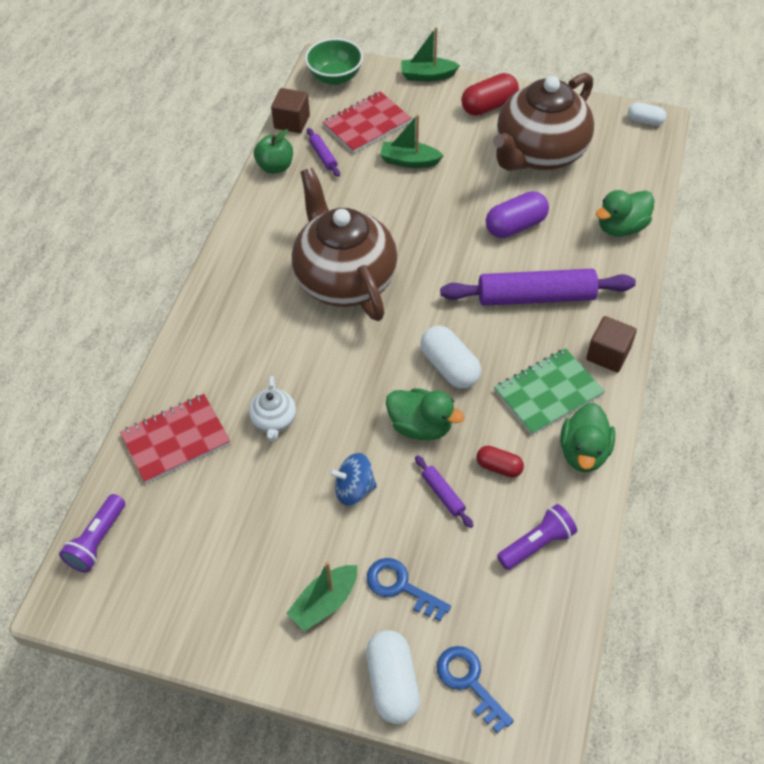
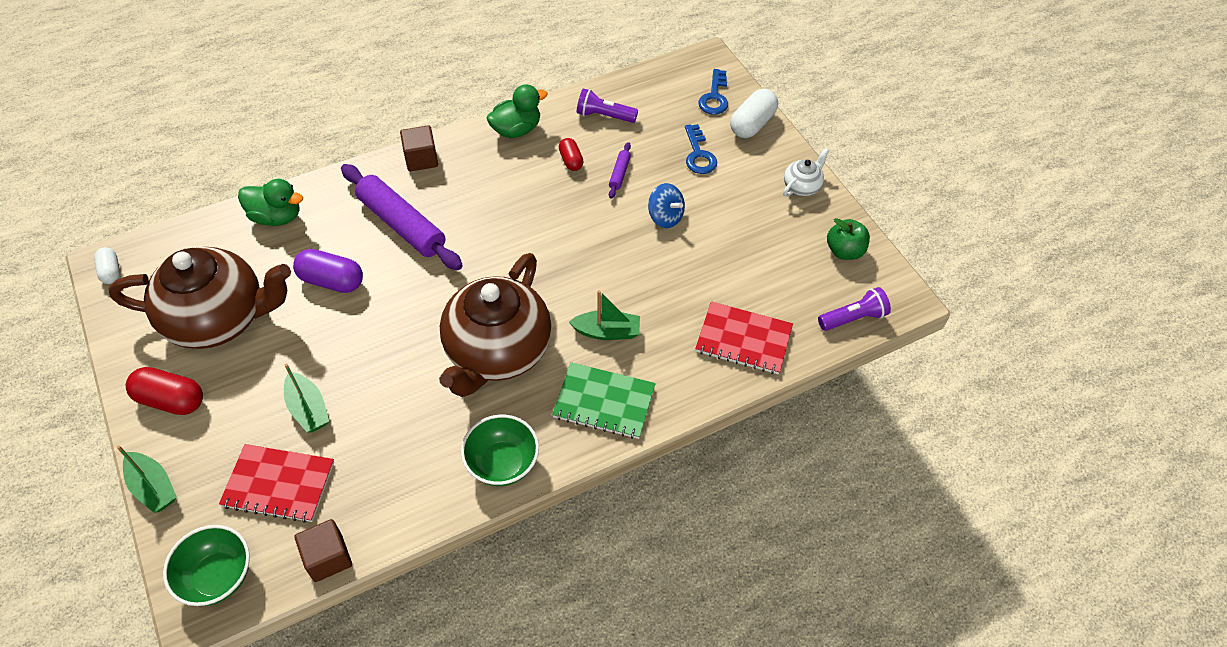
camera: 135 degrees left, 0 degrees up
white teapot [249,376,296,441] -> white teapot moved to [783,148,829,197]
green apple [254,129,293,174] -> green apple moved to [827,218,870,260]
green boat [286,561,357,631] -> green boat moved to [569,290,640,340]
purple rolling pin [307,128,340,177] -> none
green duck [386,388,464,441] -> none
white capsule [420,326,481,389] -> none
green notebook [494,348,605,435] -> green notebook moved to [552,362,656,439]
none -> green bowl [461,415,539,486]

